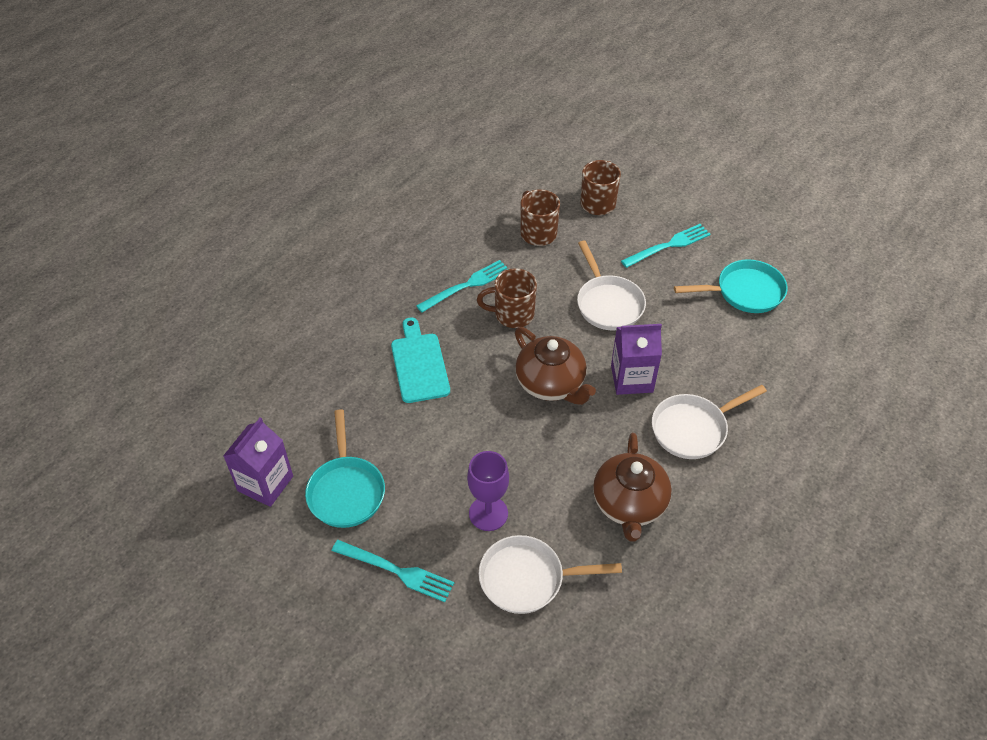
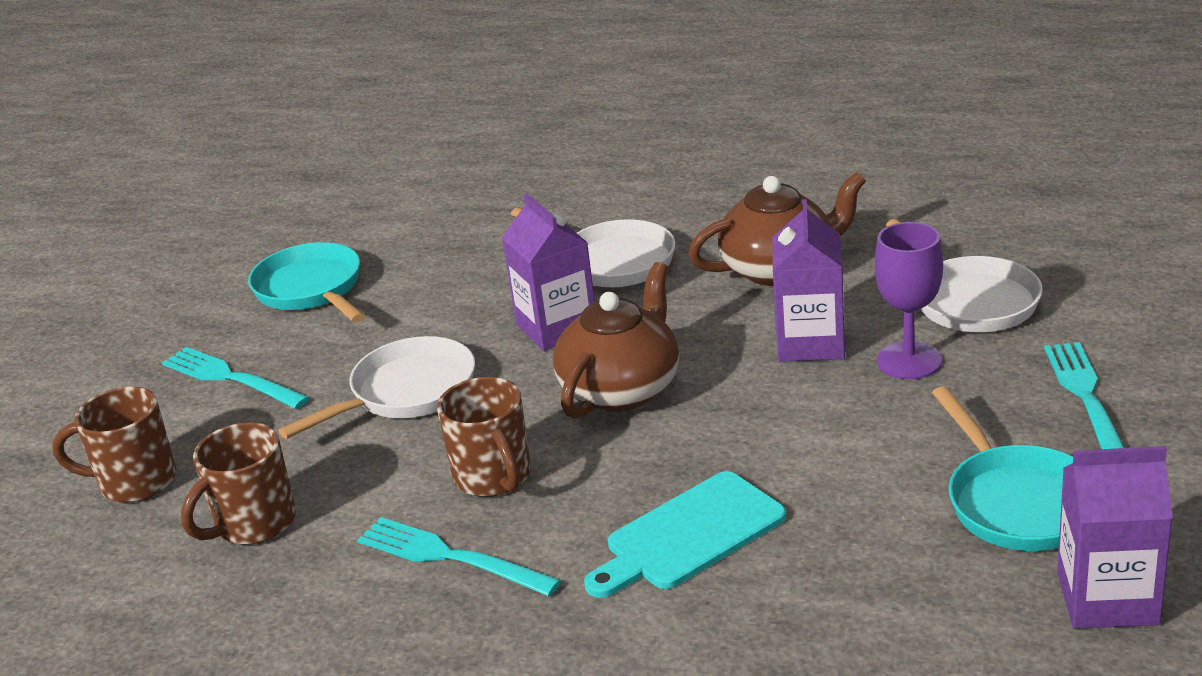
camera: 110 degrees left, 20 degrees down
turquoise pan [305,409,385,528] -> turquoise pan turned 105 degrees clockwise [932,386,1073,551]
none -> purple carton [773,199,845,362]

